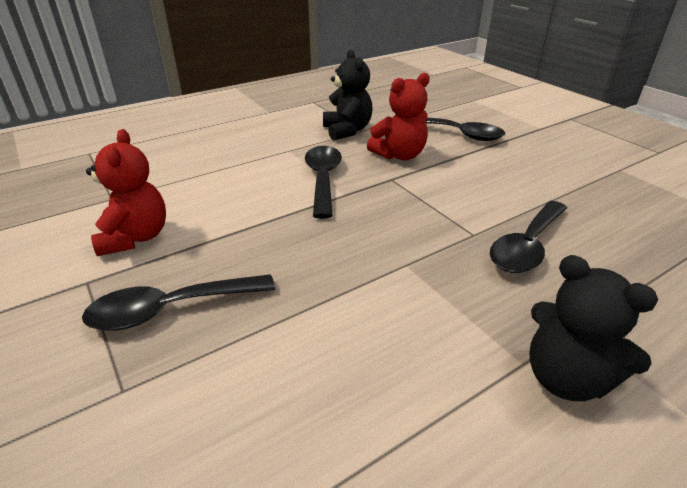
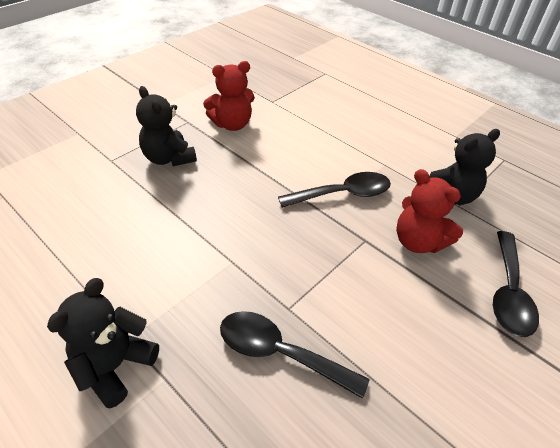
camera: 75 degrees right, 10 degrees up
black spoon [82,274,275,331] -> black teddy bear [136,86,197,166]

